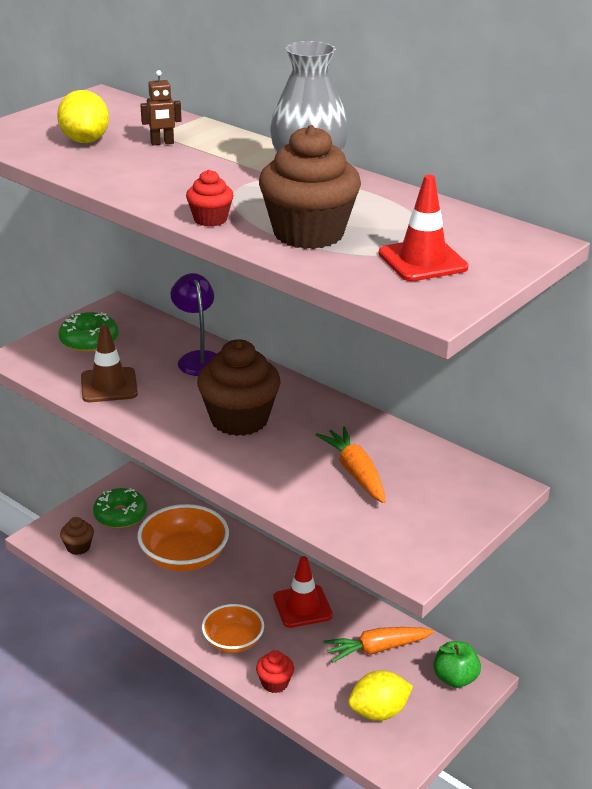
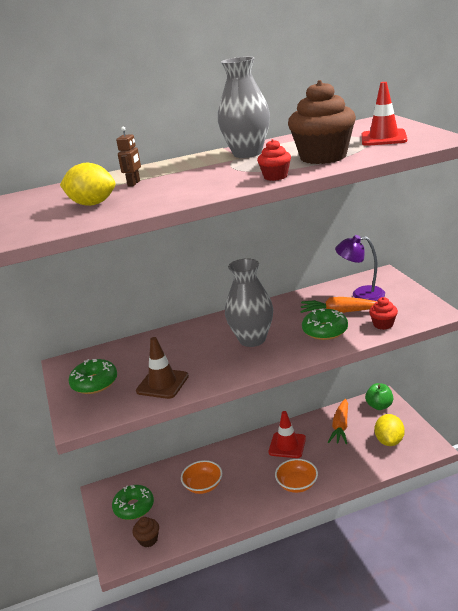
camera: 55 degrees left, 5 degrees down
orange bowl [137,504,229,571] -> orange bowl [181,460,222,494], size x0.63
purple lamp [170,273,216,376] -> purple lamp moved to [335,235,385,301]
brown cupcake [197,339,281,436] -> grey vase [225,258,273,347]
red cupcake [256,650,294,693] -> red cupcake moved to [369,297,398,330]
none -> green donut [302,309,348,340]

